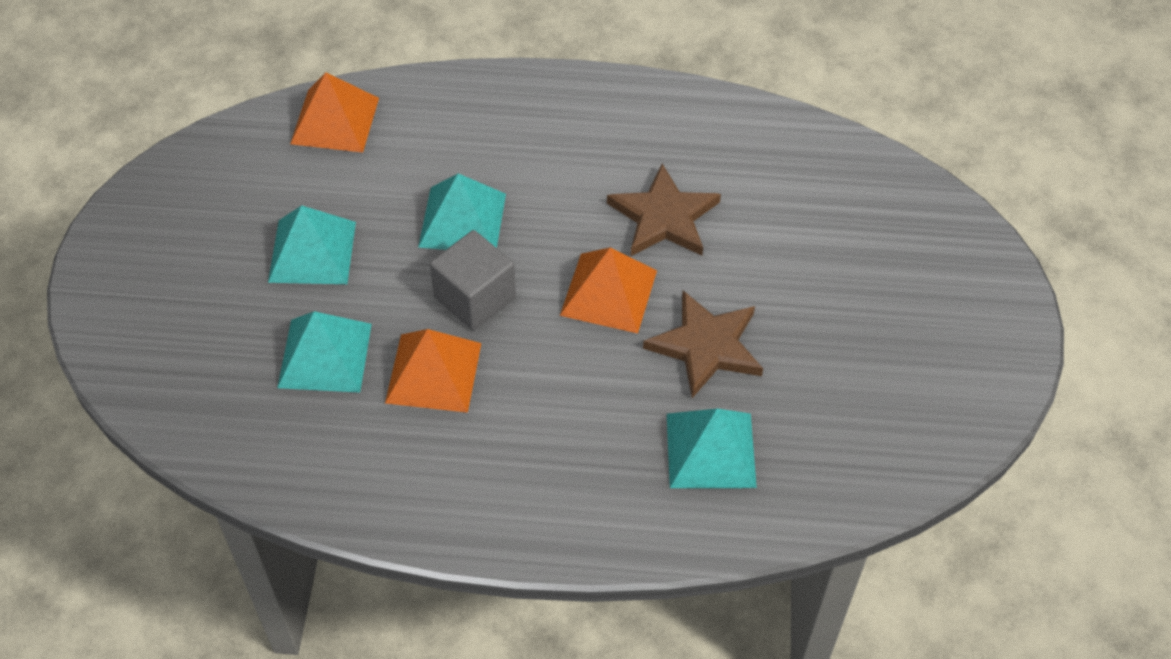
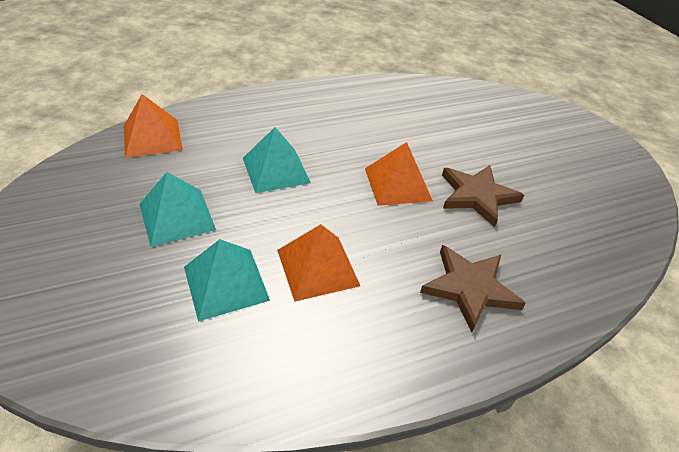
camera: 30 degrees left, 10 degrees down
grey cube [430,230,516,330] -> none
brown star [607,164,721,256] -> brown star moved to [420,245,526,332]
turquoise pyramid [667,409,757,488] -> none

